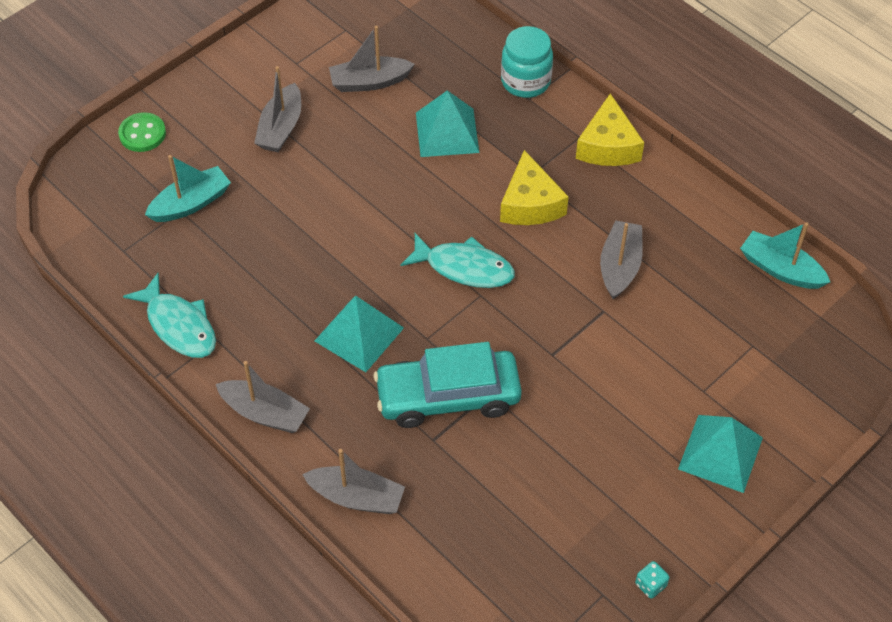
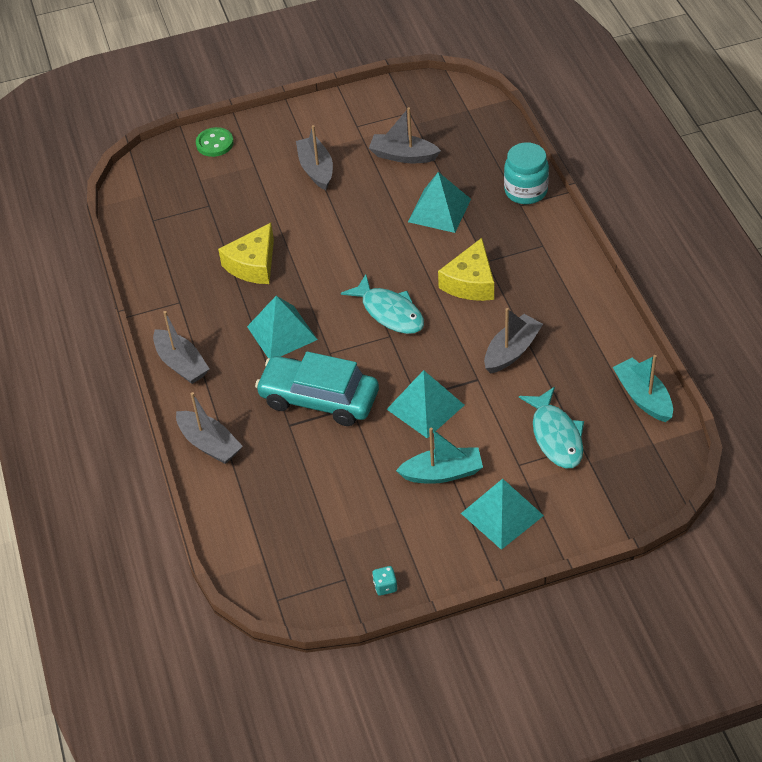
camera: 30 degrees right, 5 degrees down
turquoise fish [123,273,216,358] -> turquoise fish moved to [519,387,584,468]
turquoise boat [145,155,231,222] -> turquoise boat moved to [396,428,483,484]
grey boat [254,66,301,152] -> grey boat turned 120 degrees clockwise [296,125,333,190]
yellow cheese [576,93,644,166] -> yellow cheese moved to [218,223,274,284]
none -> turquoise pyramid [387,370,464,439]

